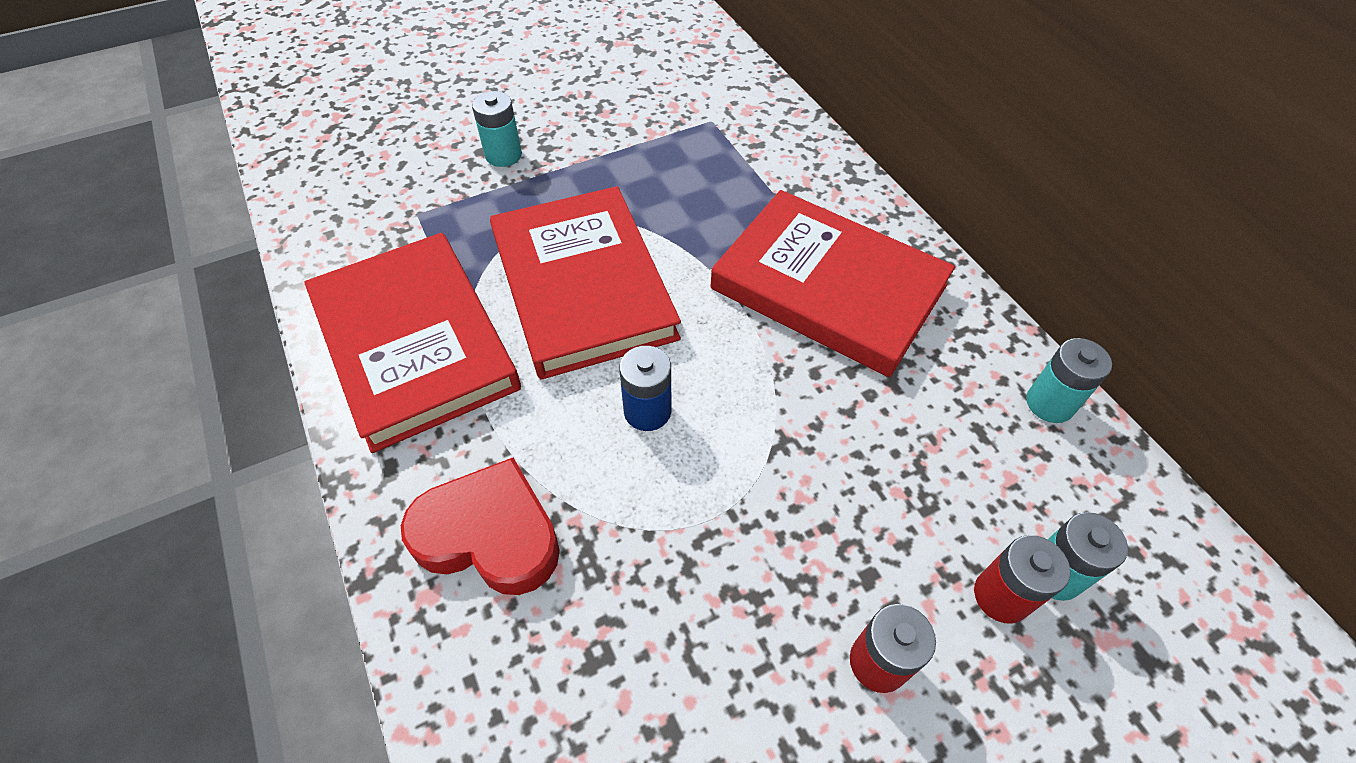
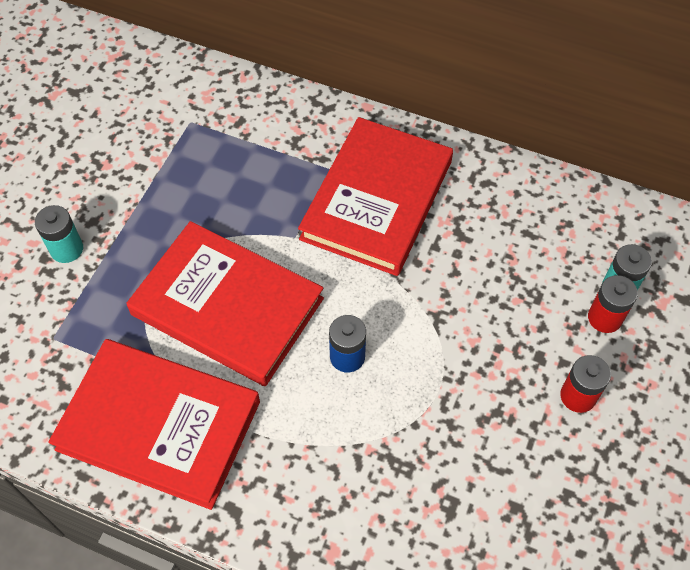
camera: 40 degrees left, 5 degrees up
red heart [401,458,560,595] -> none
red book [710,190,955,377] -> red book turned 60 degrees counterclockwise [298,117,453,276]
turquoise battery [1026,338,1112,423] -> none

